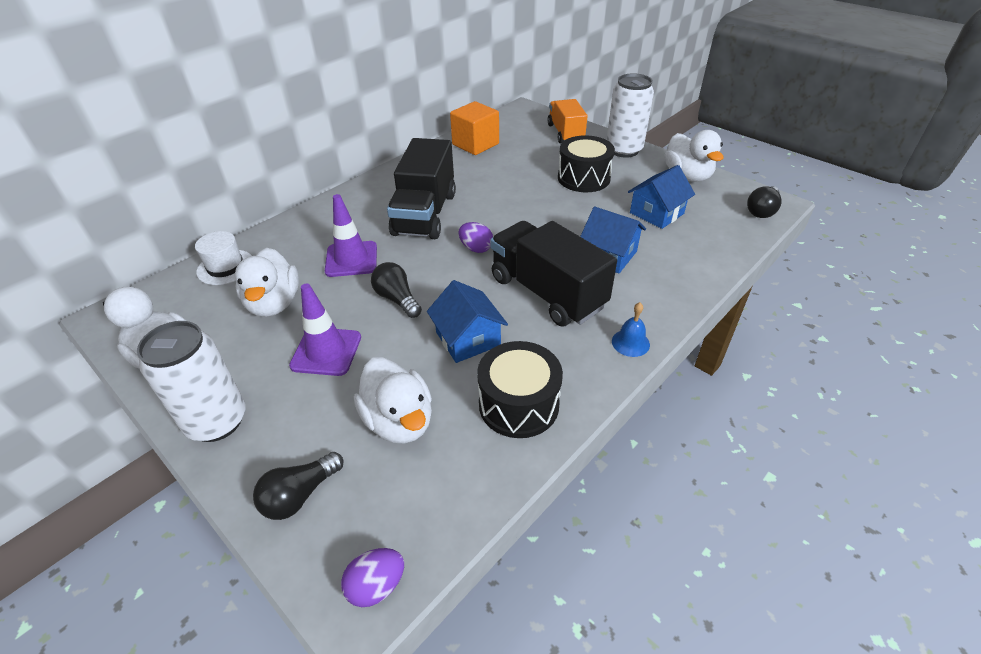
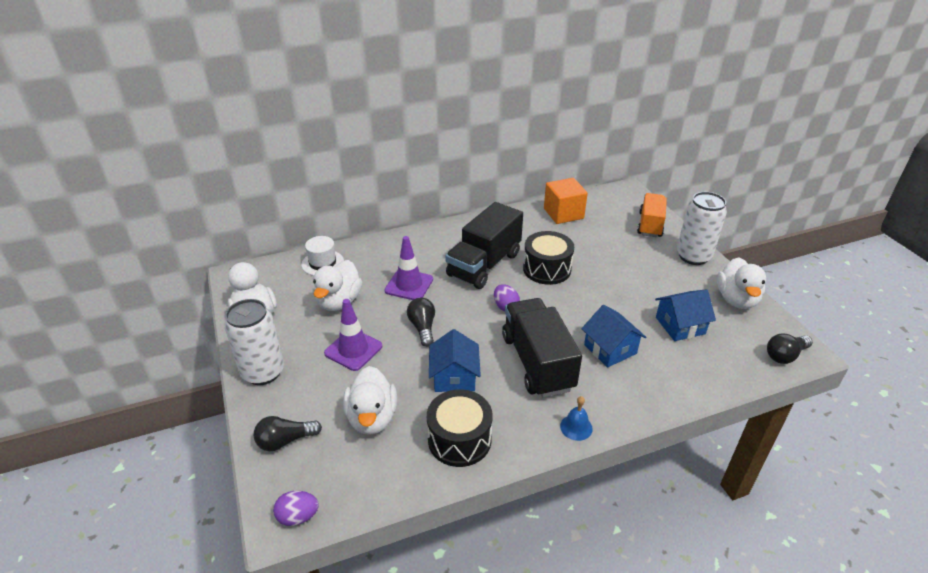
camera: 25 degrees right, 5 degrees down
black drum [558,135,615,192] -> black drum moved to [523,231,574,285]

